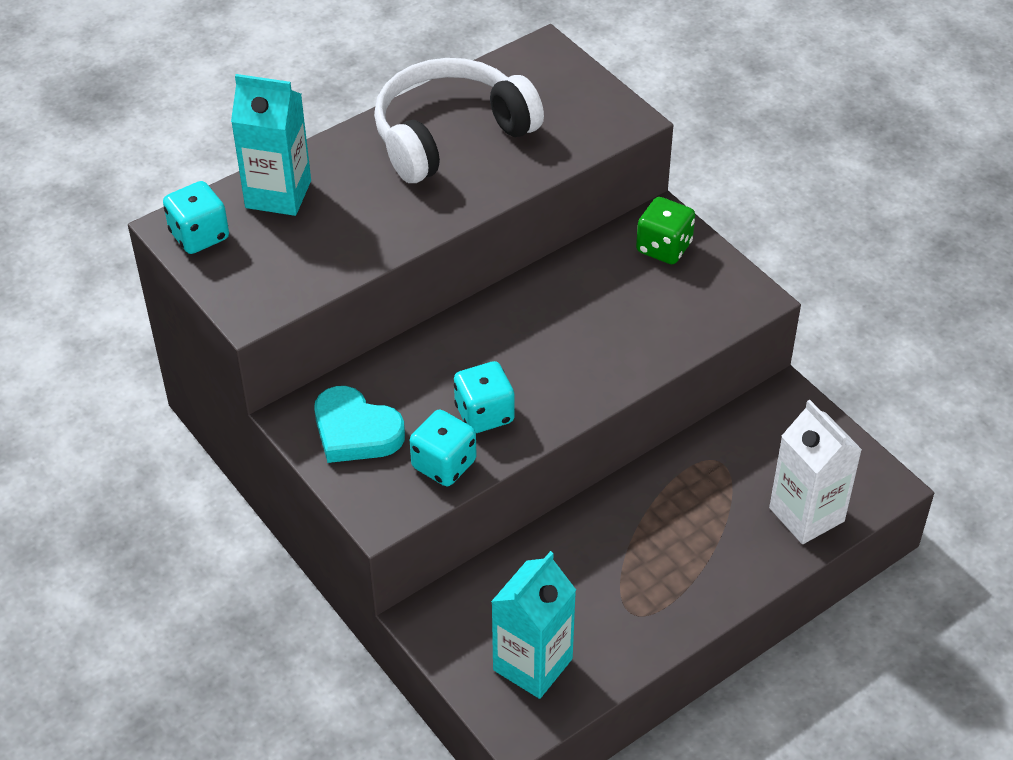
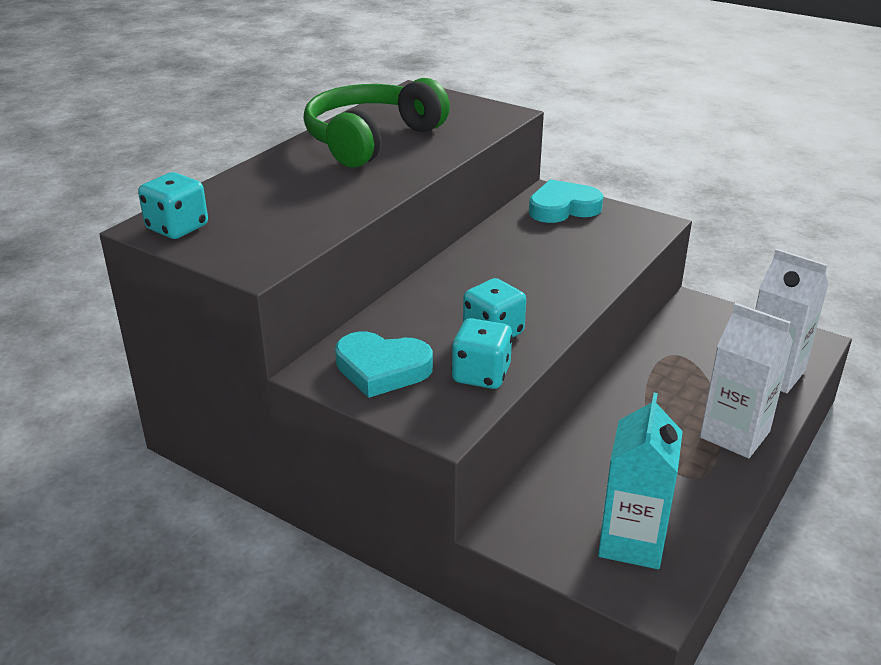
camera: 20 degrees left, 15 degrees down
turquoise carton [231,74,311,216] -> none
white headphones [374,58,544,183] -> green headphones [303,78,450,168]
green dice [636,197,695,264] -> turquoise heart [529,179,603,223]
none -> white carton [700,303,793,458]

